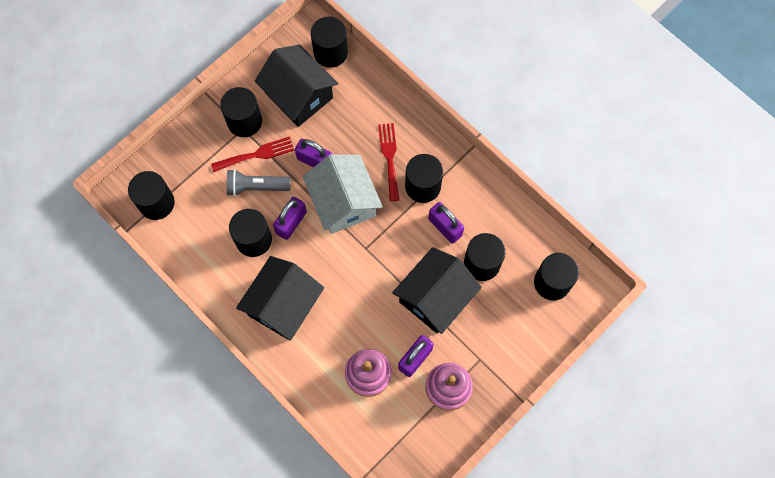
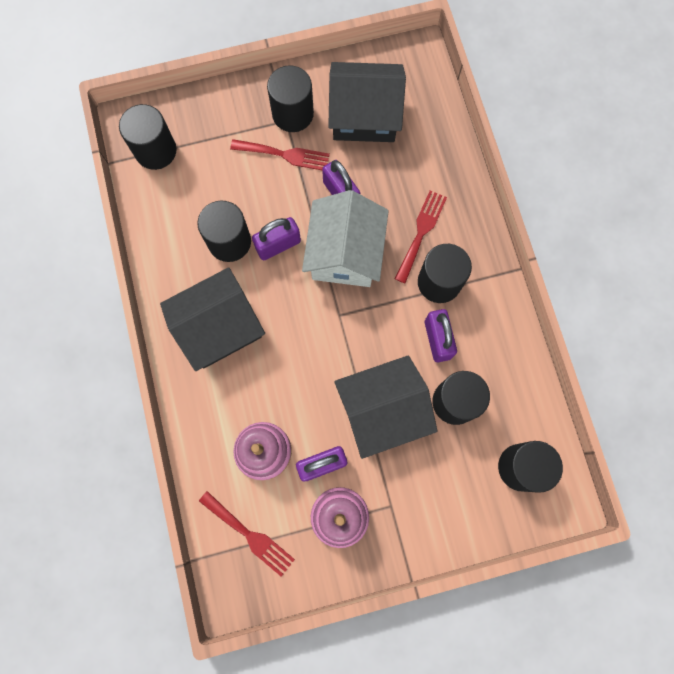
camera: 30 degrees right, 5 degrees up
grey flashlight [227,169,291,196] -> none
black house [255,45,338,127] -> black house turned 75 degrees counterclockwise [328,62,406,142]
black cylinder [311,17,348,68] -> none
none -> red fork [199,491,295,577]

